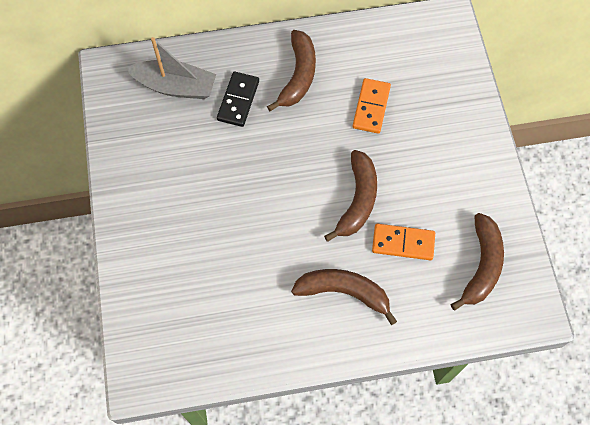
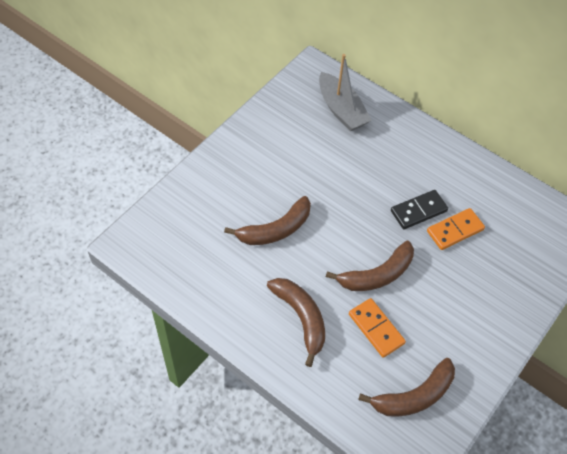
camera: 45 degrees right, 10 degrees down
black domino [217,72,259,127] -> black domino moved to [391,190,448,229]
brown banana [267,30,316,111] -> brown banana moved to [224,196,311,245]

